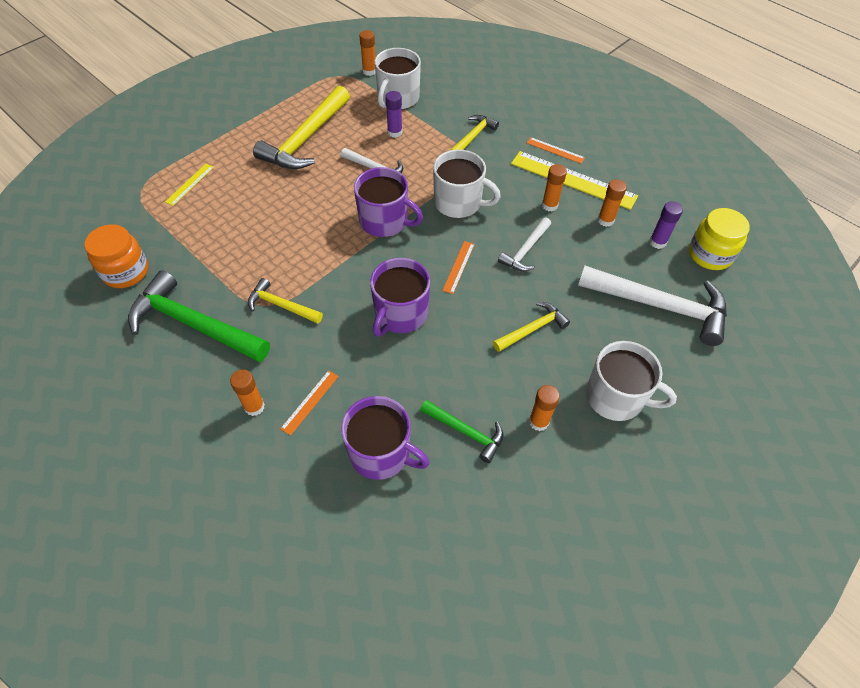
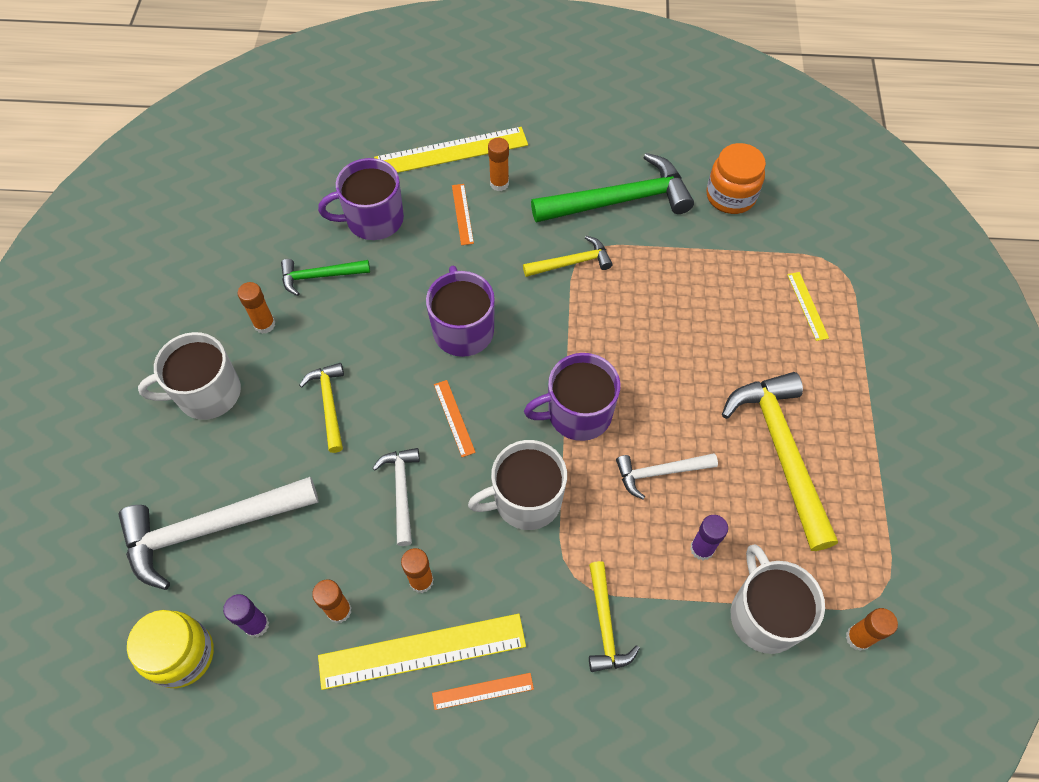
camera: 140 degrees right, 5 degrees up
yellow hammer [493,302,570,352] -> yellow hammer turned 150 degrees clockwise [299,363,344,453]
none -> yellow ruler [374,127,528,173]

